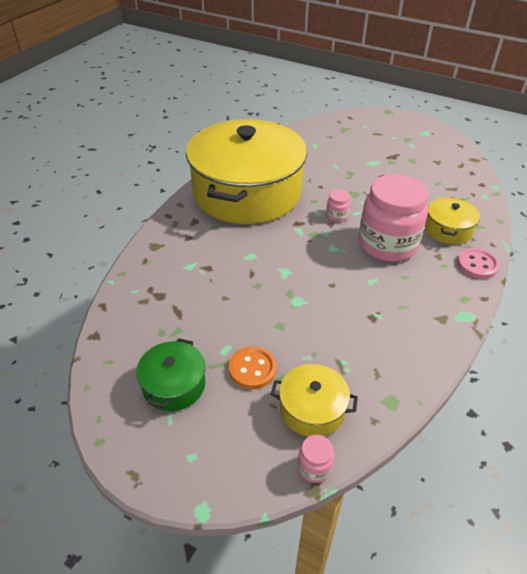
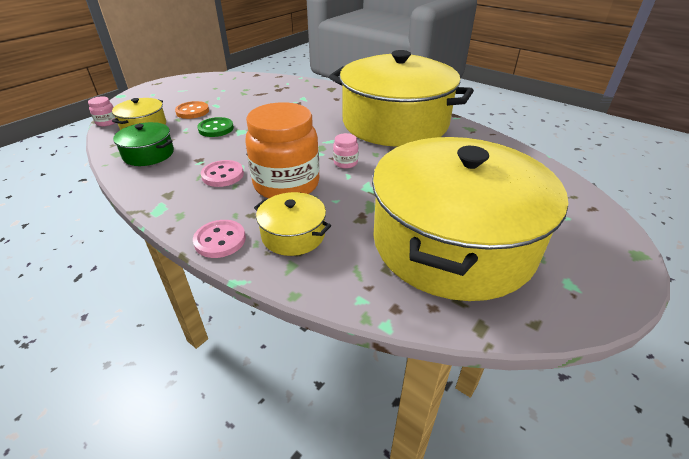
camera: 100 degrees right, 5 degrees down
green pot [136,338,205,411] -> green pot moved to [113,122,174,166]
pink jar [359,174,429,262] -> orange jar [246,102,320,198]
none -> green button [197,117,234,137]
none -> pink button [201,160,244,187]
none -> yellow pot [372,137,568,301]

